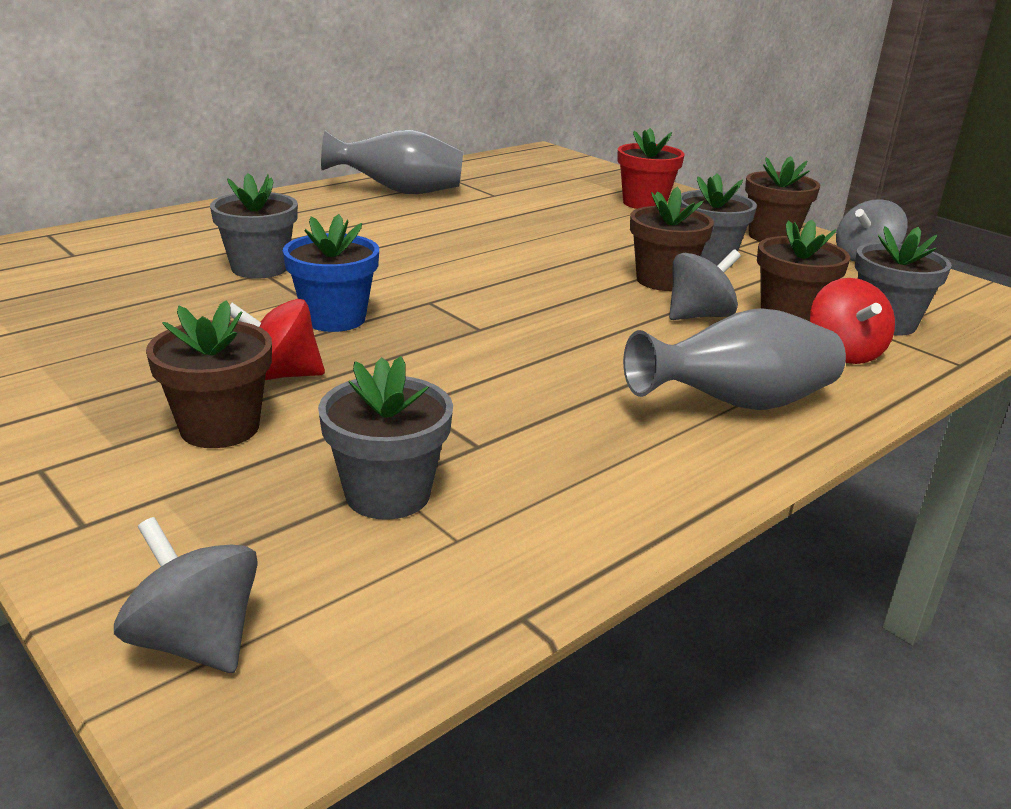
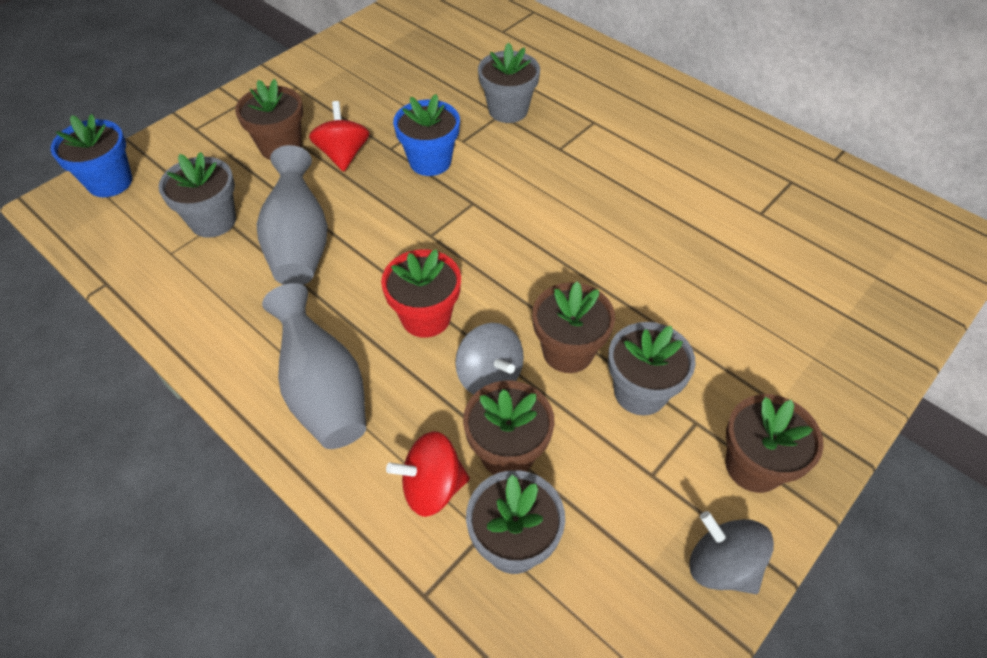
camera: 85 degrees right, 25 degrees up
grey spinning top [114,517,258,673] -> blue flower pot [51,114,132,197]
grey vase [321,130,463,194] -> grey vase moved to [257,145,328,285]
red flower pot [617,128,684,209] -> red flower pot moved to [381,249,461,338]

